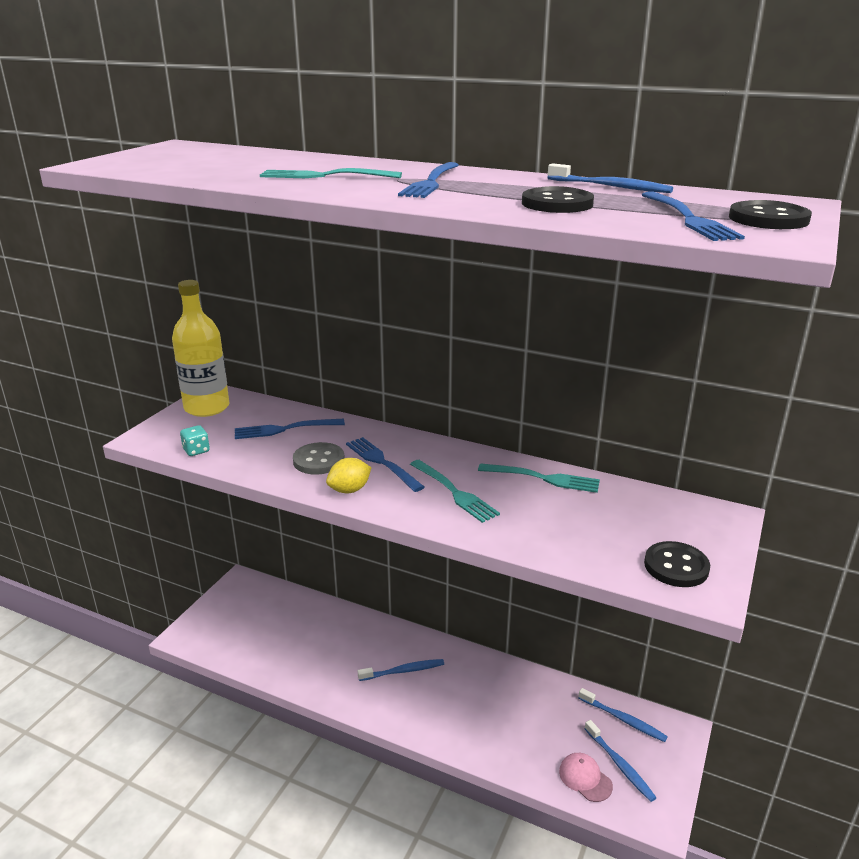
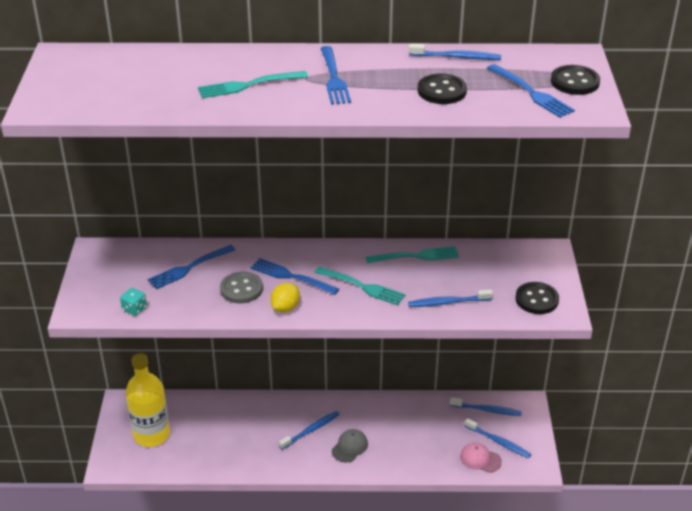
camera: 25 degrees left, 10 degrees up
yellow bottle [172,280,229,417] -> yellow bottle moved to [126,353,170,447]
none -> grey cap [332,429,368,463]
none -> blue toothbrush [408,289,493,307]

